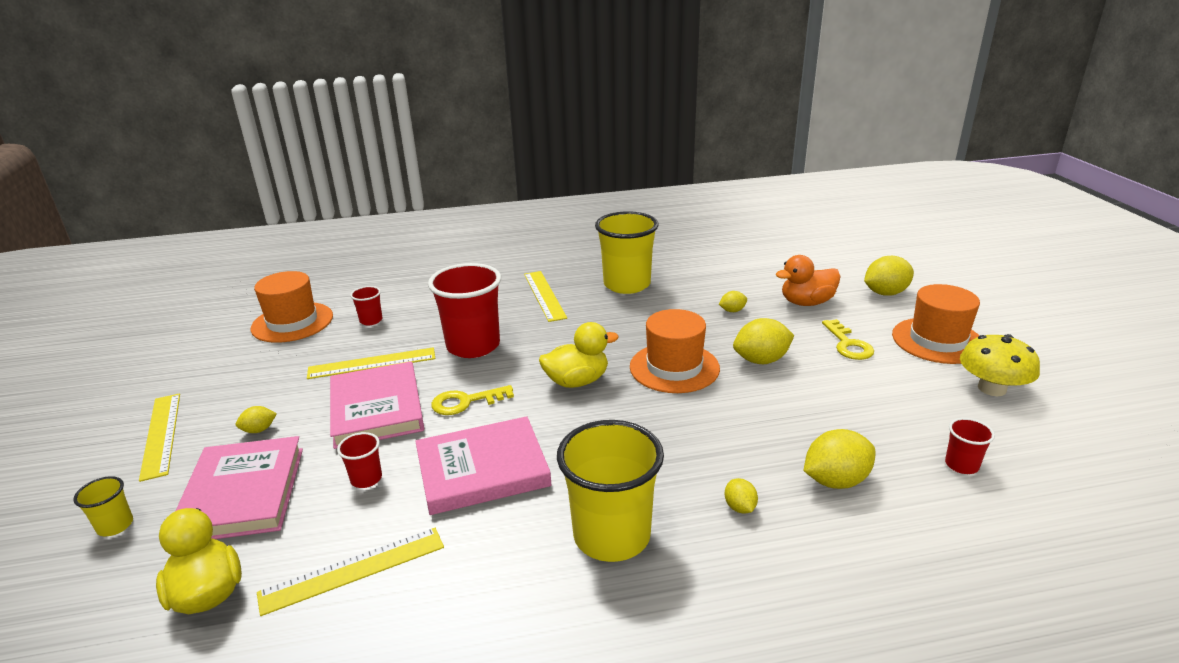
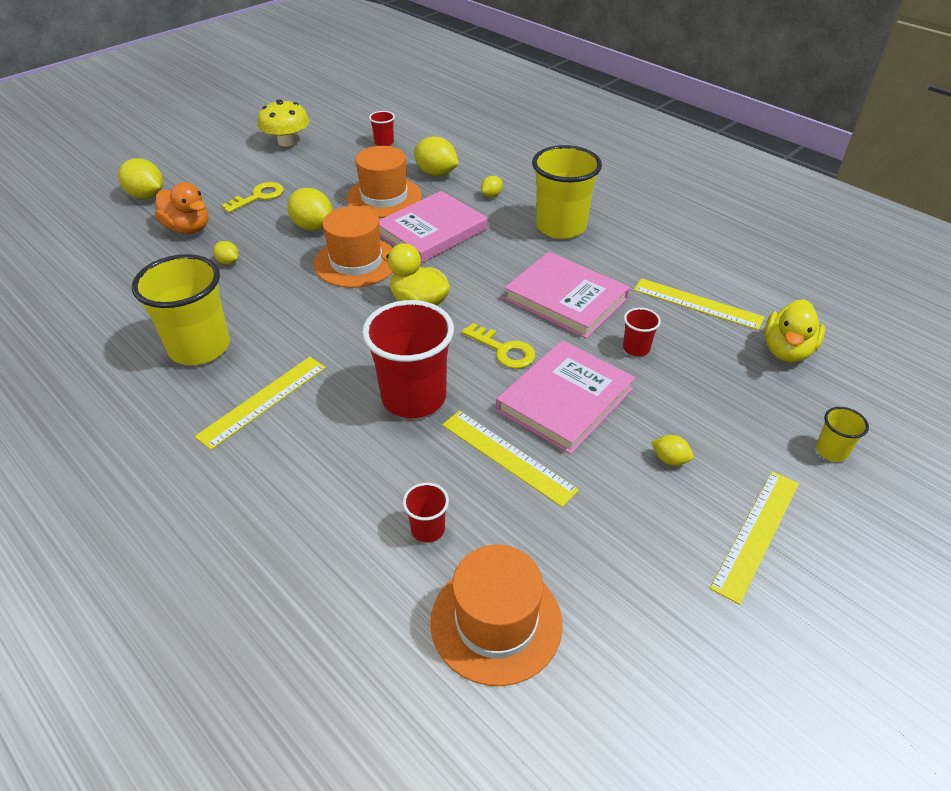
camera: 125 degrees left, 15 degrees up
pink book [176,436,303,539] -> pink book moved to [379,191,487,263]
orange hat [892,284,980,364] -> orange hat moved to [346,146,422,218]

